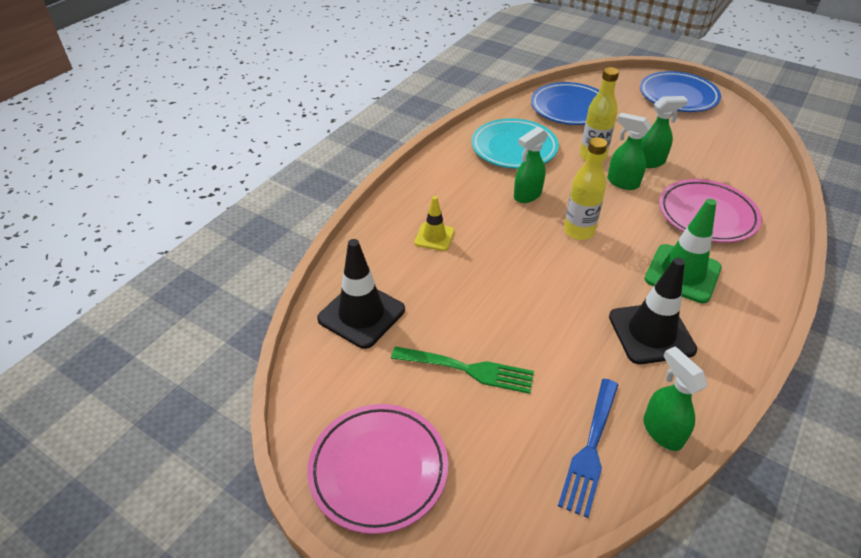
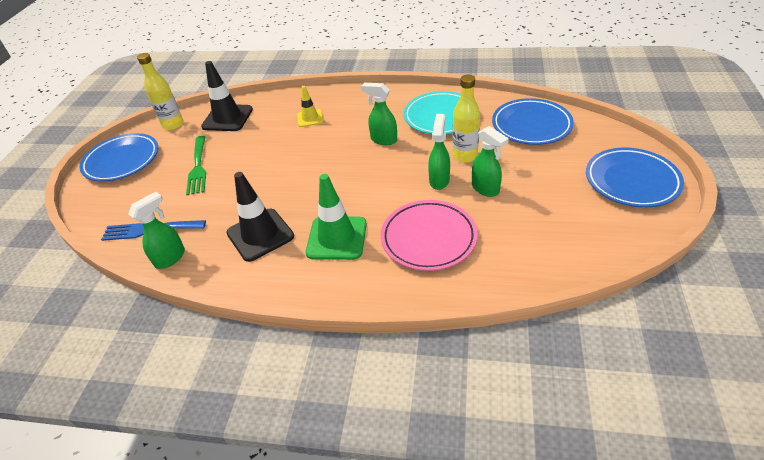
camera: 70 degrees right, 0 degrees up
pink plate [307,404,448,534] -> blue plate [80,133,158,182]
yellow bottle [564,137,607,240] -> yellow bottle moved to [137,53,184,130]

